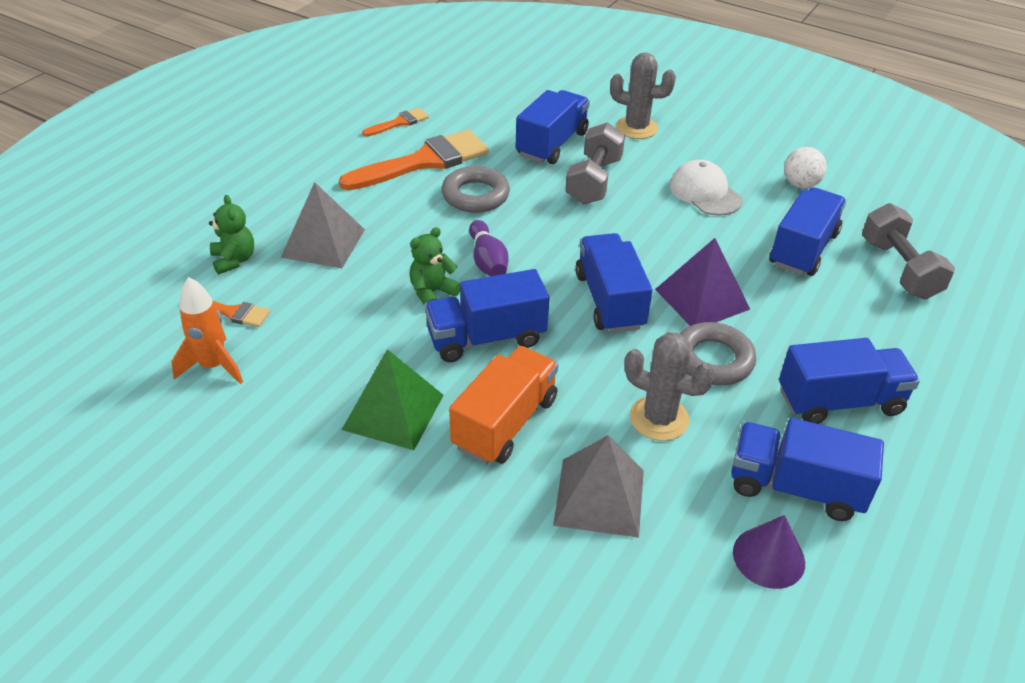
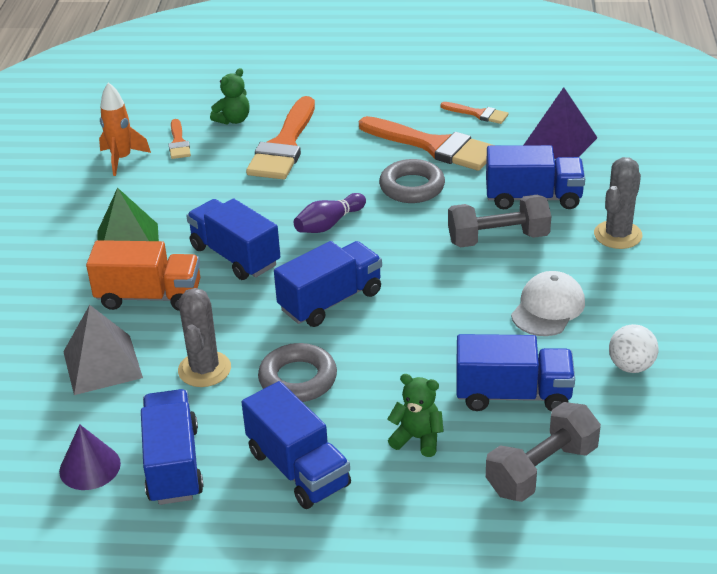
camera: 65 degrees right, 5 degrees down
grey pyramid [281,182,365,268] -> orange brush [246,96,315,180]
green teddy bear [409,227,460,306] -> green teddy bear moved to [388,374,444,457]
grey cactus [610,52,676,139] -> grey cactus turned 45 degrees clockwise [594,157,642,249]
purple pyramid [655,238,750,326] -> purple pyramid moved to [524,87,598,159]

